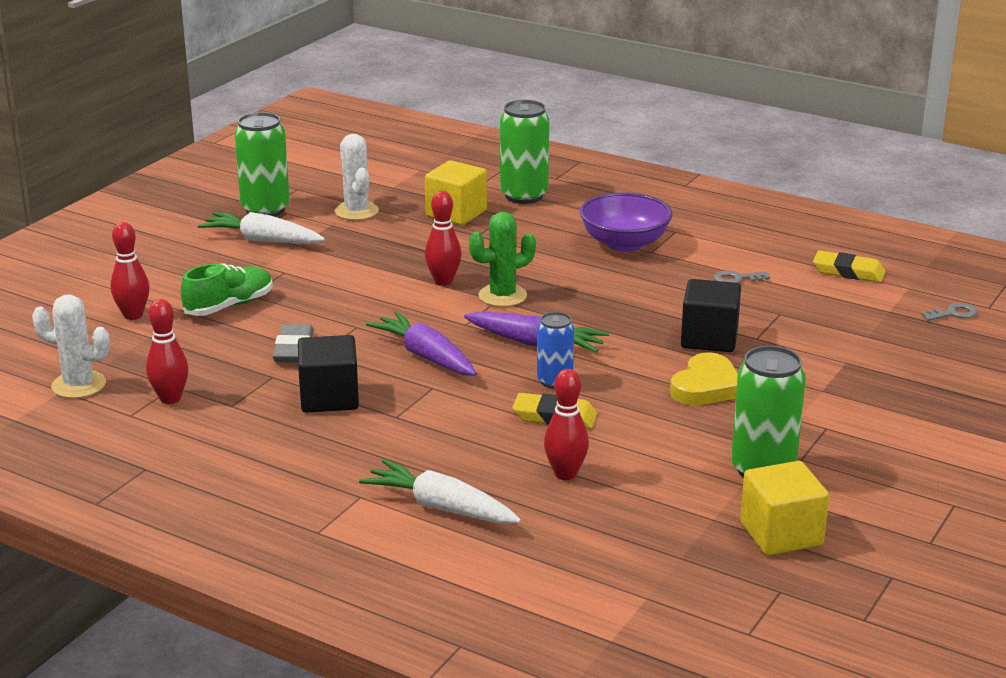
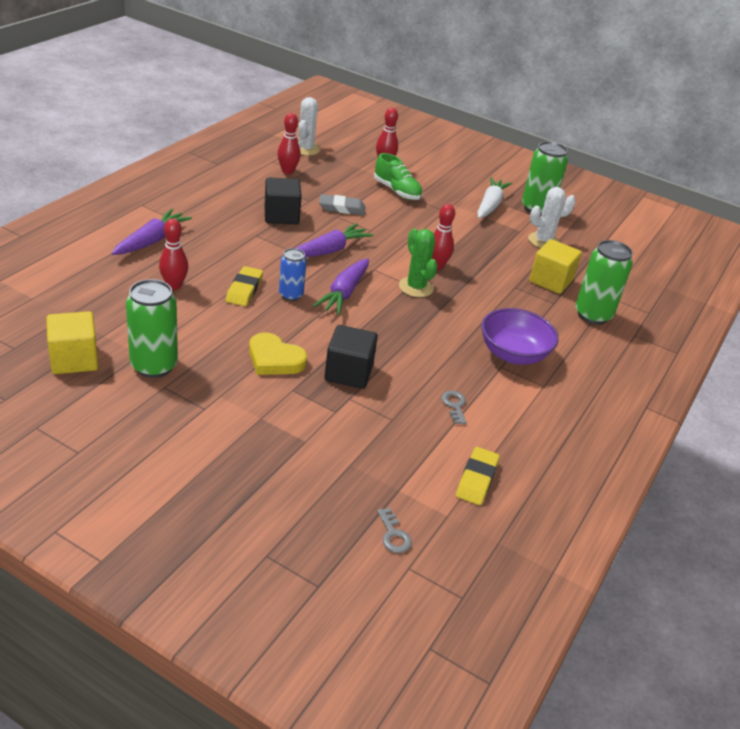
camera: 85 degrees right, 10 degrees up
white carrot [359,459,521,524] -> purple carrot [112,209,192,255]

